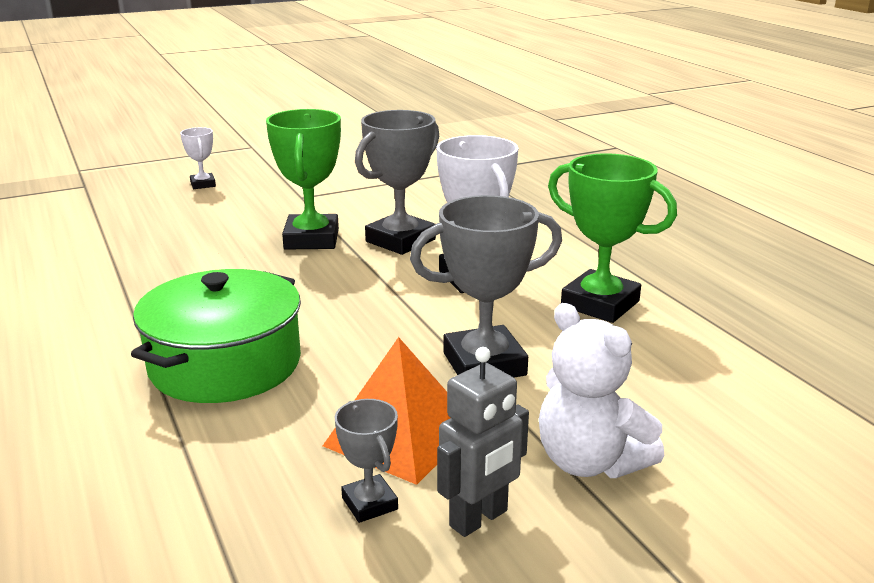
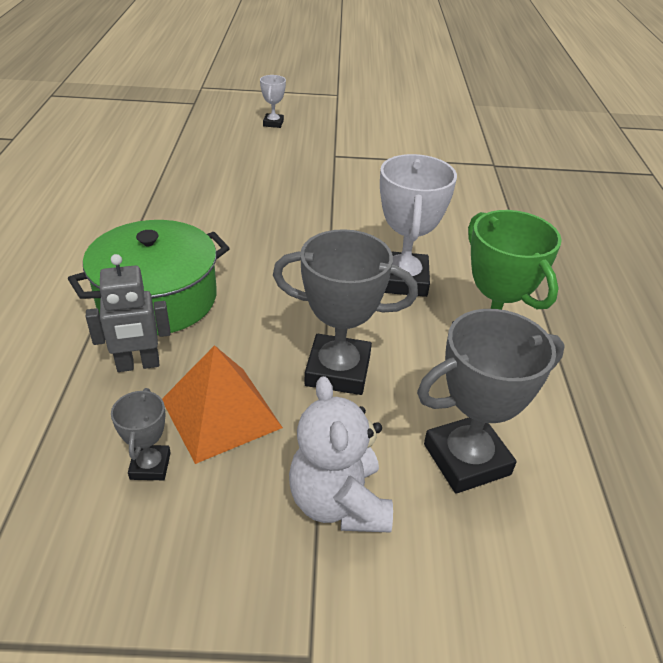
camera: 25 degrees right, 15 degrees up
green trophy [266,109,341,250] -> none
grey trophy [355,110,439,255] -> grey trophy moved to [417,309,565,494]
grey robot [437,347,529,537] -> grey robot moved to [86,254,171,372]

